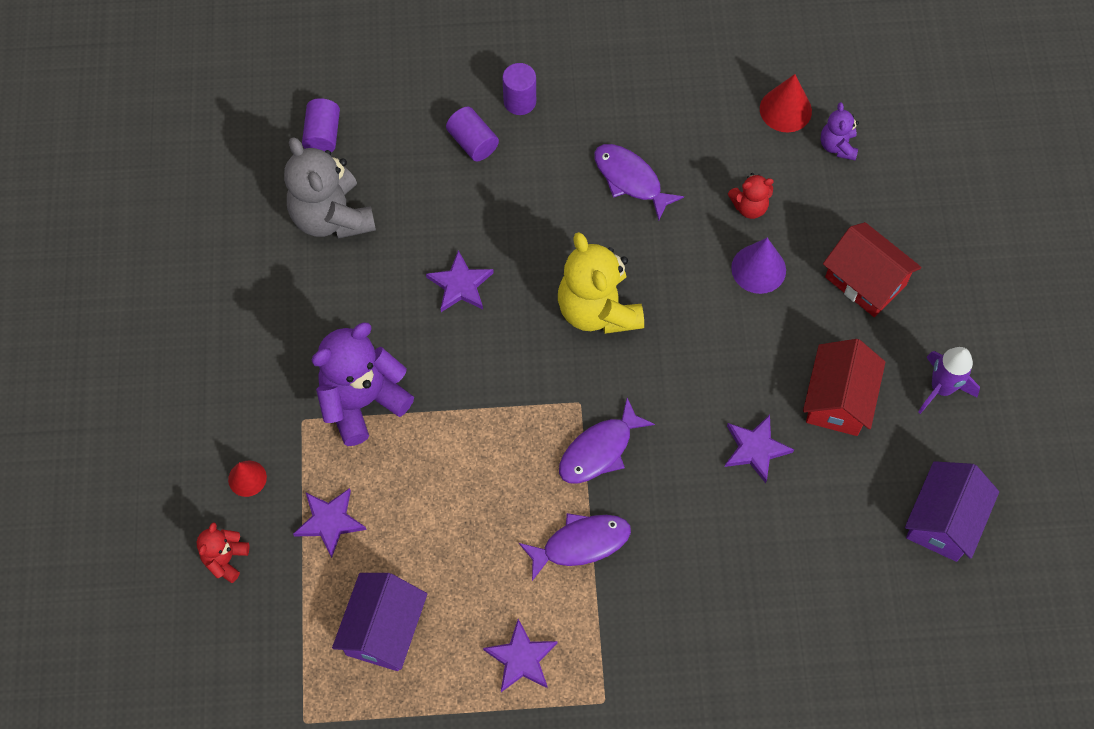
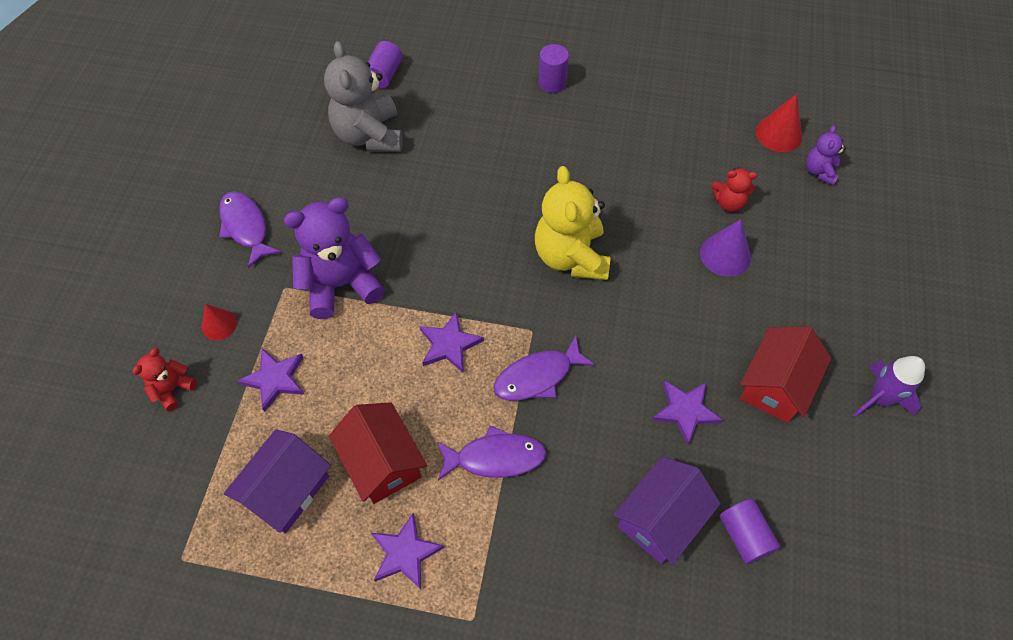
camera: 15 degrees right, 5 degrees down
purple star [426,250,494,312] -> purple star moved to [419,311,484,373]
purple cylinder [446,107,499,161] -> purple cylinder moved to [720,499,780,564]
purple fish [594,144,684,221] -> purple fish moved to [219,191,281,268]
red house [823,222,922,317] -> red house moved to [329,402,427,504]
purple house [905,461,999,562] -> purple house moved to [613,457,721,565]

